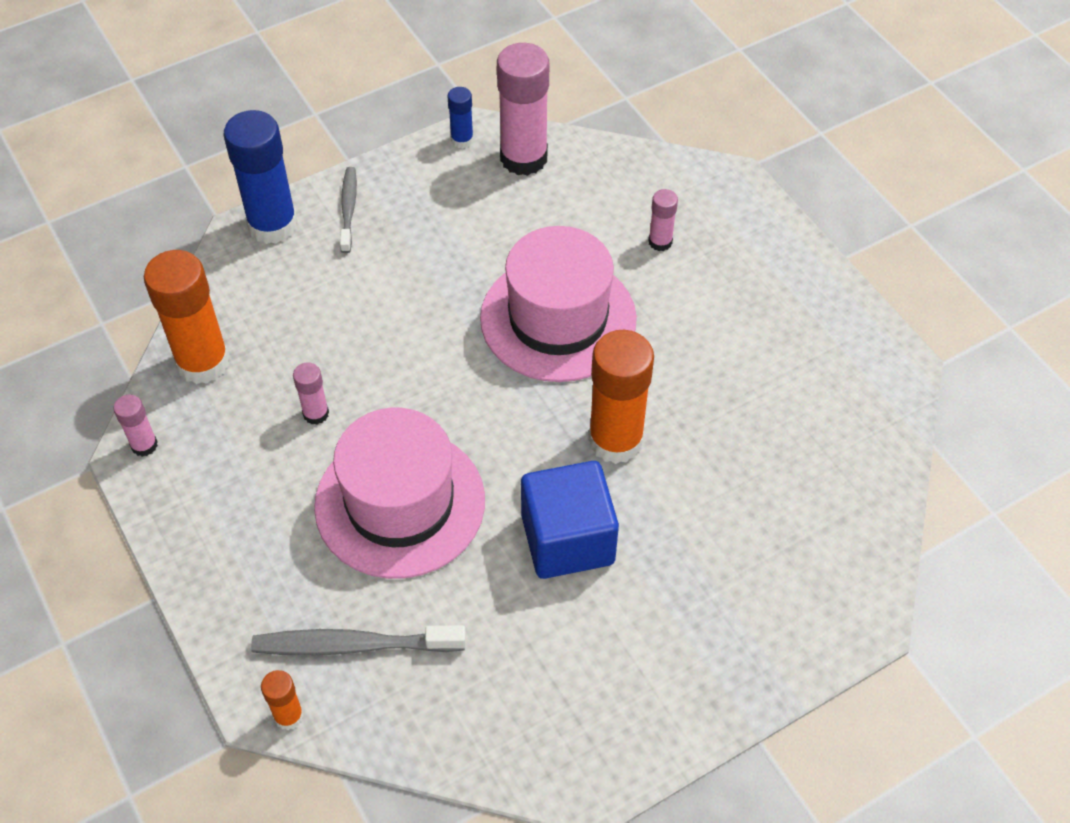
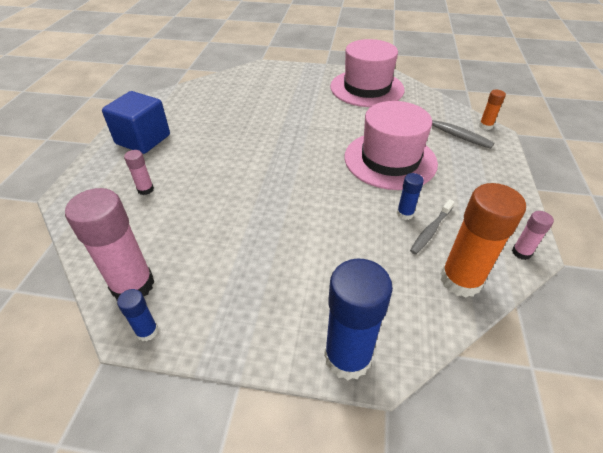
camera: 140 degrees left, 10 degrees down
pink glue stick [293,363,329,425] -> blue glue stick [397,173,424,220]
grey toothbrush [340,167,357,253] -> grey toothbrush moved to [410,199,455,254]
pink hat [480,226,637,382] -> pink hat moved to [330,39,405,107]
blue cube [521,461,619,579] -> blue cube moved to [102,91,170,154]
orange glue stick [588,330,654,464] -> none

